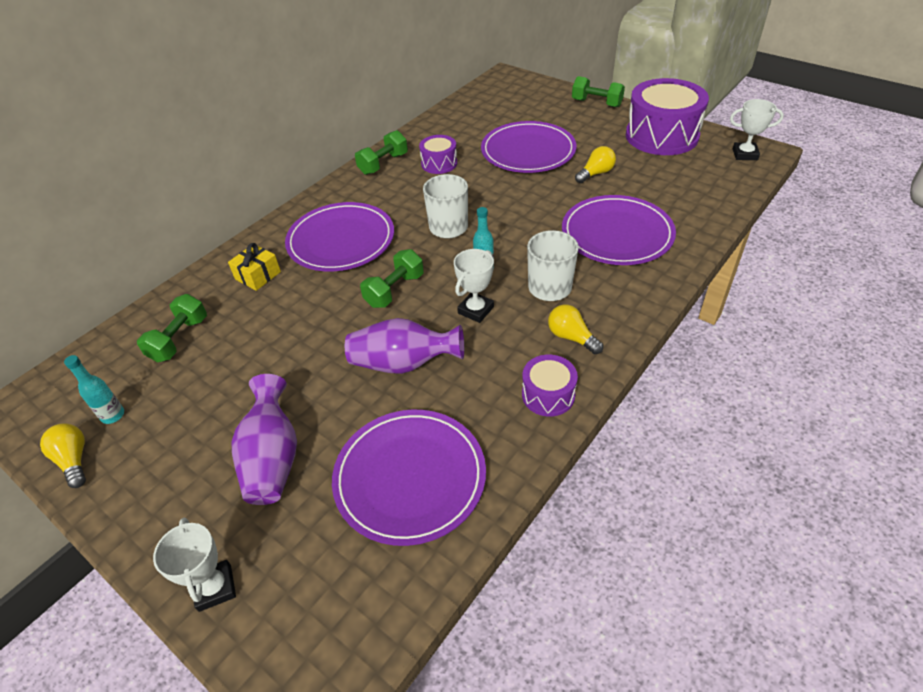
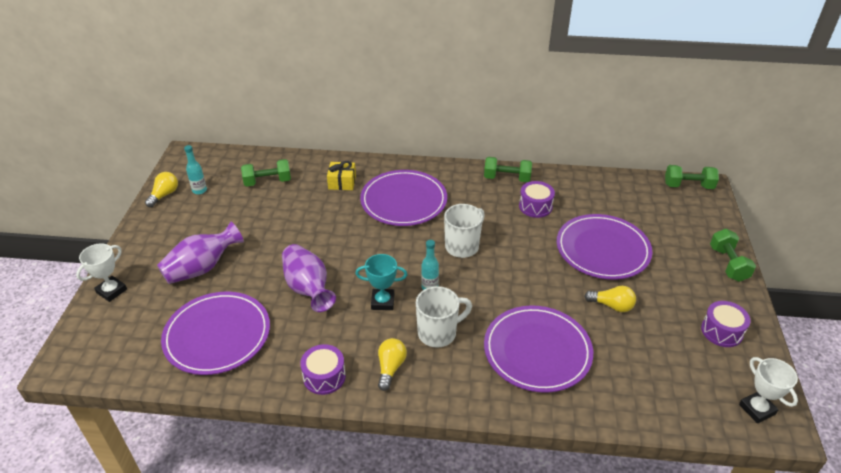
camera: 55 degrees right, 5 degrees down
green dumbbell [360,249,424,308] -> green dumbbell moved to [665,165,719,189]
white trophy [454,249,494,323] -> turquoise trophy [355,254,407,310]
purple drum [626,78,709,155] -> purple drum [701,301,751,347], size x0.50

